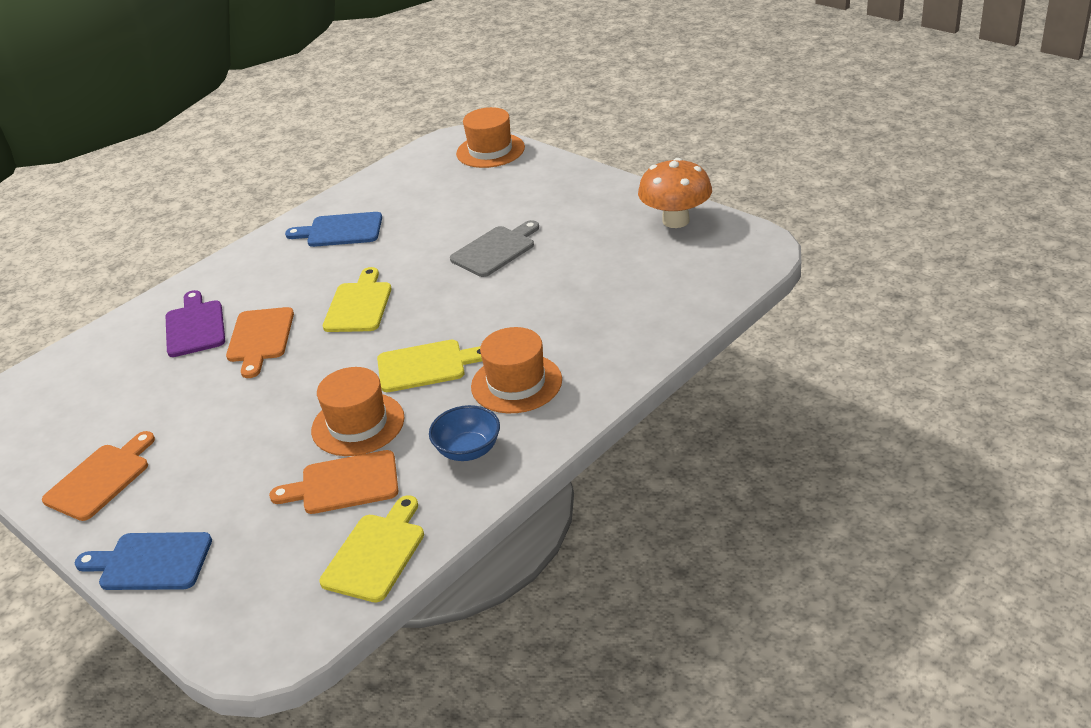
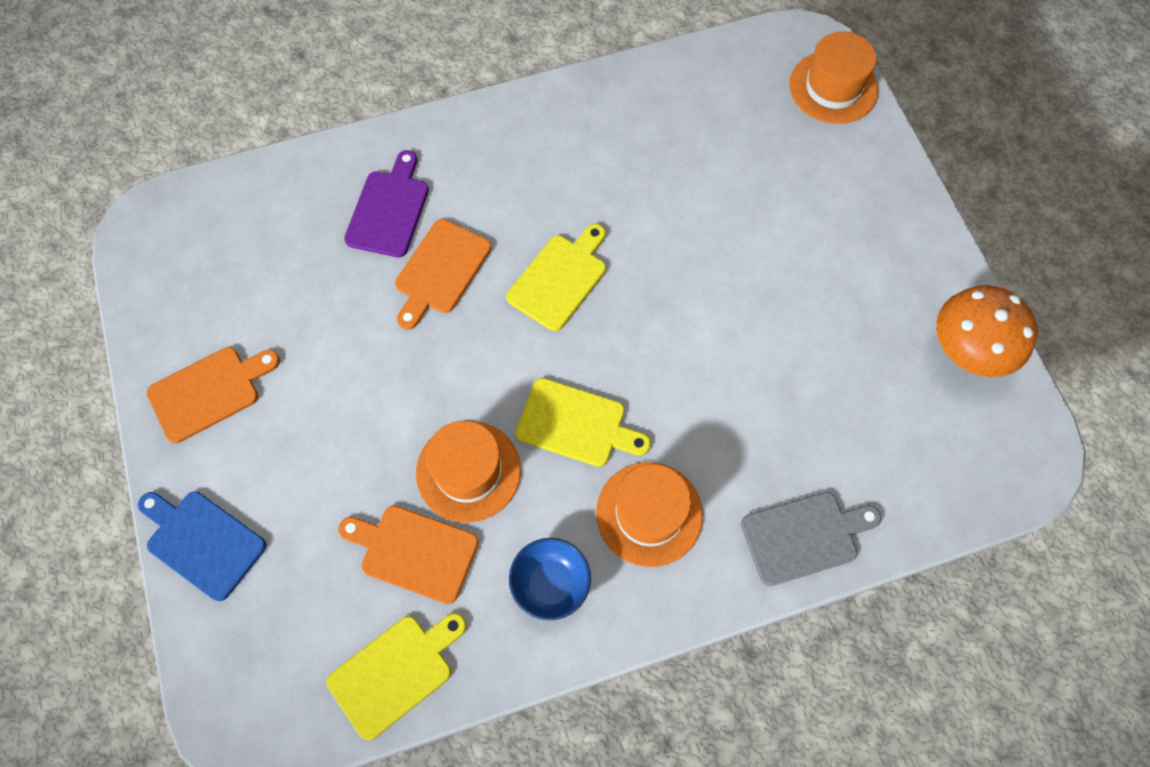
camera: 25 degrees right, 30 degrees up
blue cutting board [285,212,382,247] -> none
grey cutting board [450,220,539,277] -> grey cutting board moved to [741,492,882,586]

